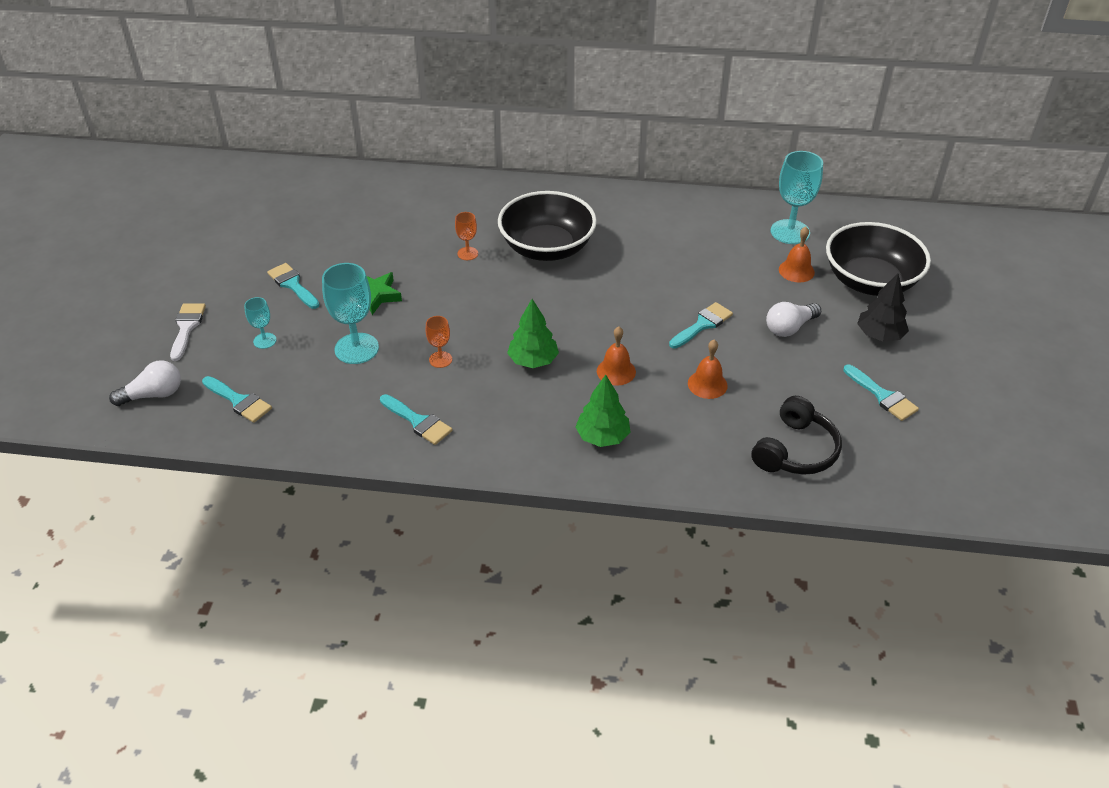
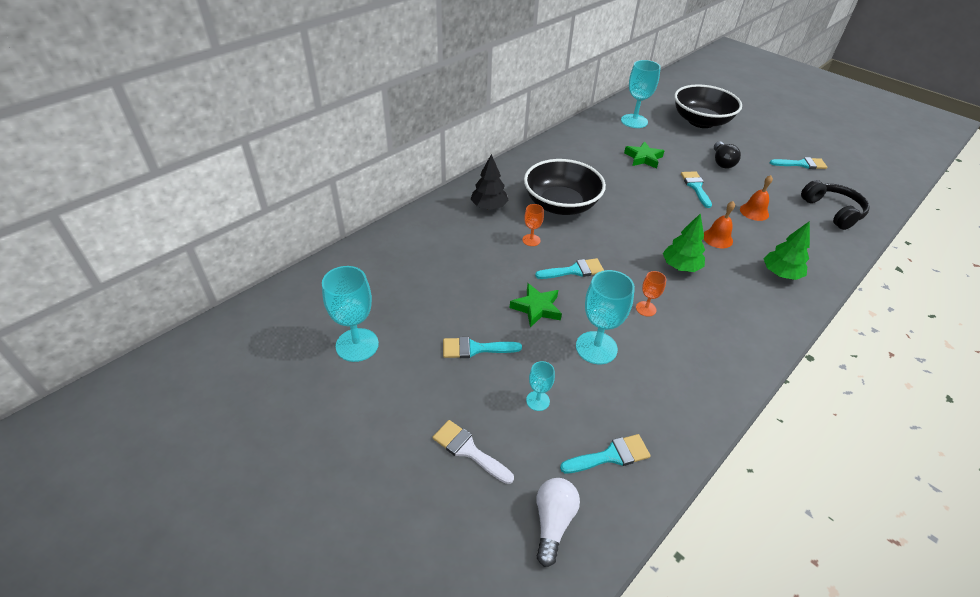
camera: 55 degrees left, 0 degrees up
turquoise brush [380,394,452,445] -> turquoise brush moved to [535,258,604,279]
white light bulb [766,302,821,337] -> black light bulb [714,141,741,168]
orange bell [779,227,815,282] -> none
black tree [857,274,909,341] -> black tree moved to [470,154,509,210]
none -> turquoise goblet [322,266,379,362]
none -> green star [624,141,665,169]

